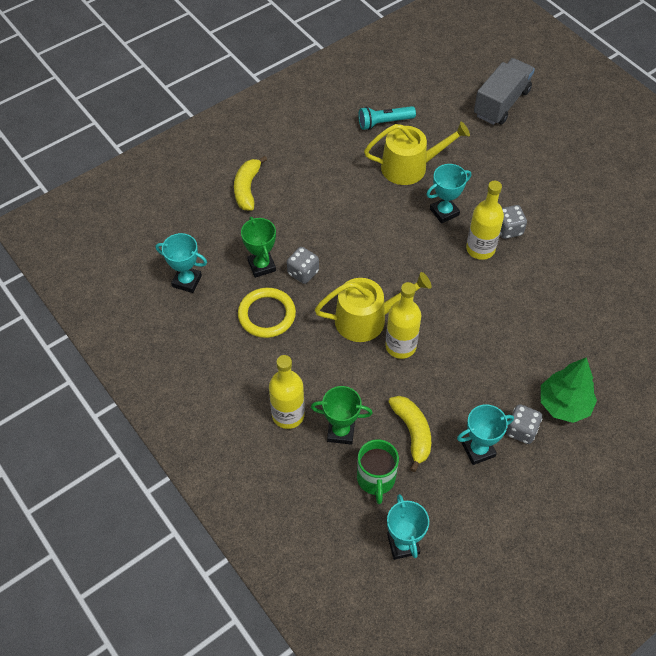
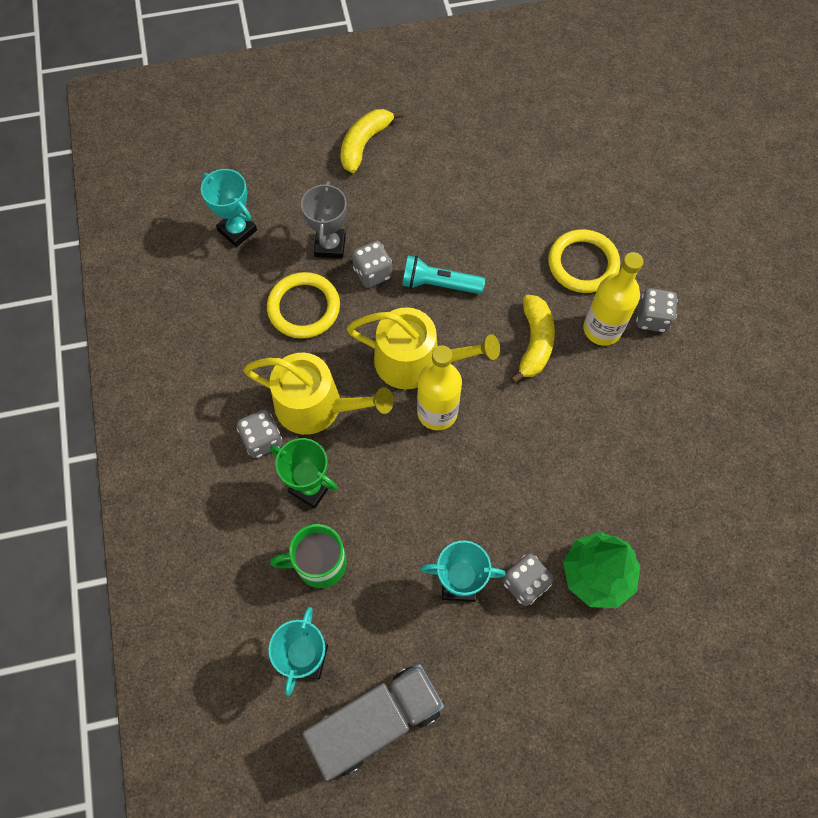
camera: 25 degrees right, 10 degrees up
green trophy [241,217,276,278] -> grey trophy [301,181,347,259]
yellow bottle [269,355,305,429] -> grey dice [237,409,282,458]
green mug [357,439,399,504] -> green mug turned 60 degrees clockwise [270,524,347,588]
turquoise flashlight [358,106,416,130] -> turquoise flashlight moved to [402,256,485,294]
yellow watering can [364,122,470,185] -> yellow watering can moved to [243,353,394,435]
yellow banana [389,396,431,472] -> yellow banana moved to [510,295,555,384]
turquoise trophy [426,164,471,224] -> yellow ring [548,229,620,293]
grey truck [474,58,535,125] -> grey truck moved to [302,664,444,781]

